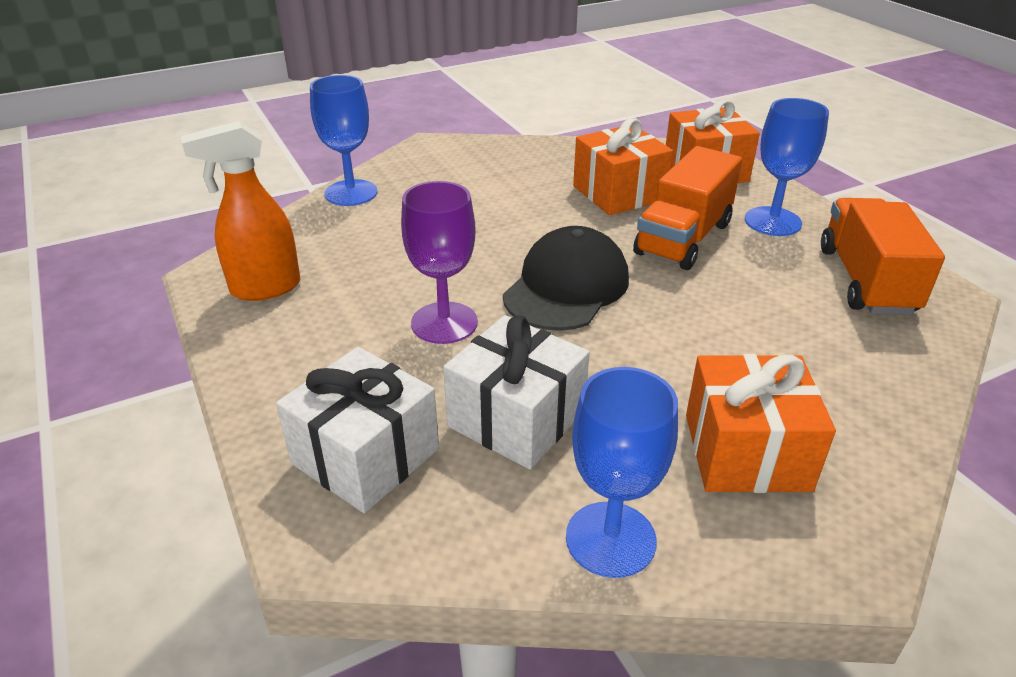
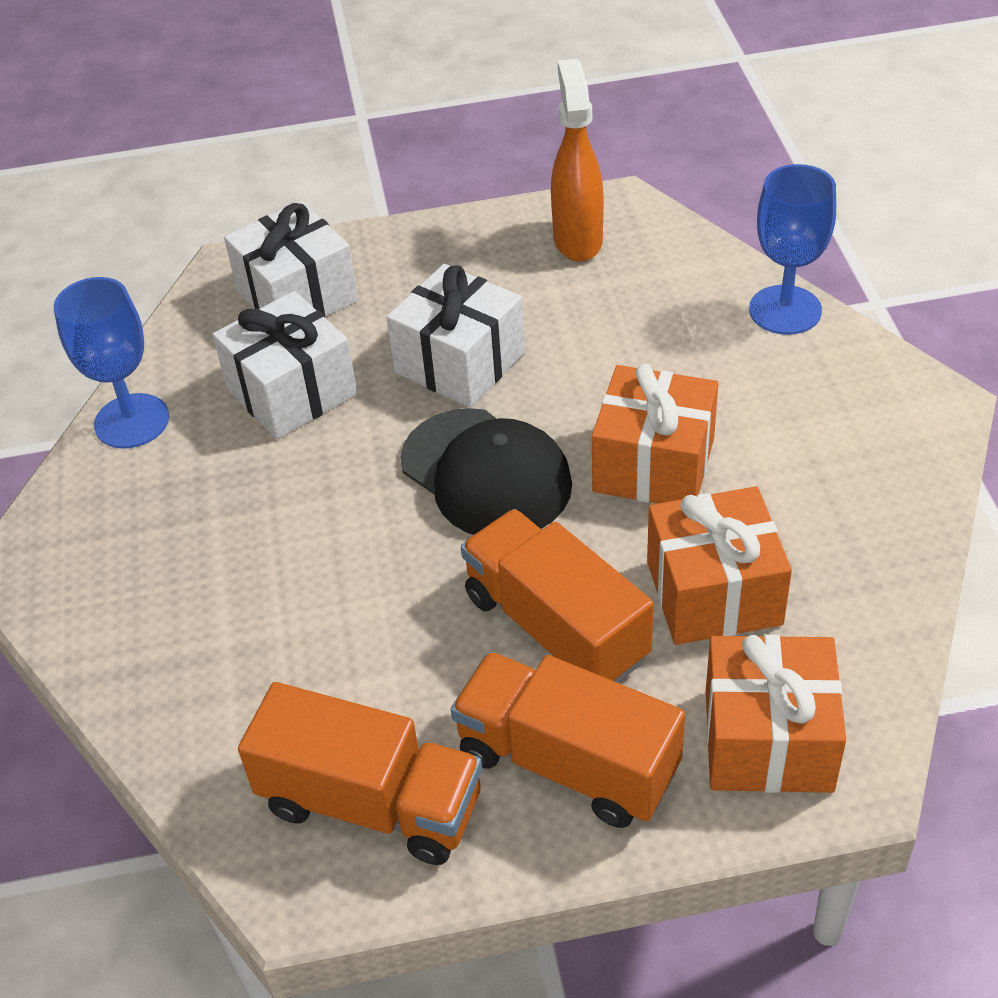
camera: 110 degrees right, 10 degrees up
purple goblet [401,181,478,344] -> white gift [386,264,525,408]
orange gift [686,354,836,493] -> orange gift moved to [592,364,718,504]
blue goblet [745,98,829,236] -> orange truck [451,652,685,828]

